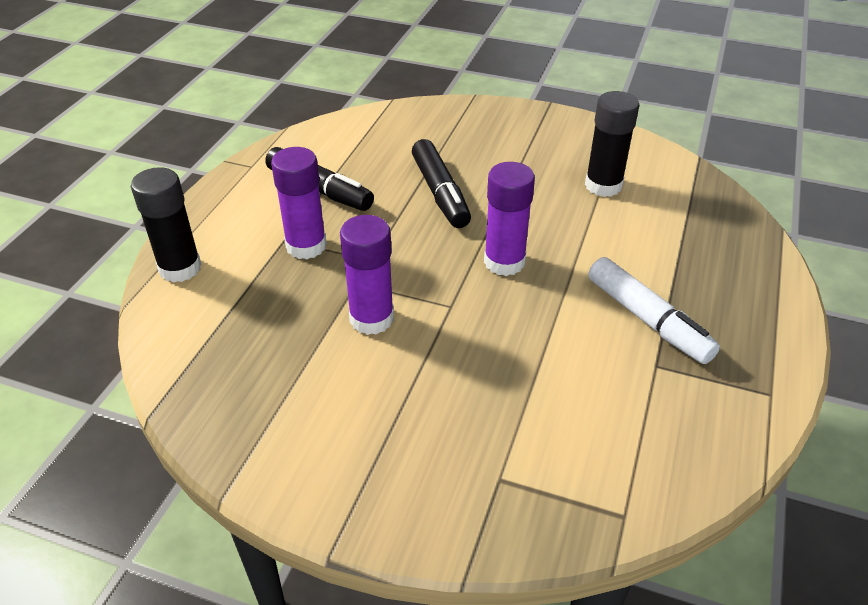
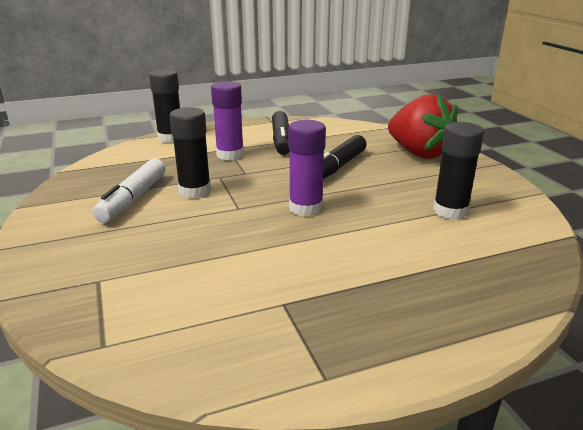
camera: 50 degrees right, 15 degrees down
purple glue stick [340,215,394,335] -> black glue stick [169,107,211,198]
white marker [588,257,720,364] -> white marker moved to [93,158,165,223]
none -> red strawberry [388,94,458,159]

